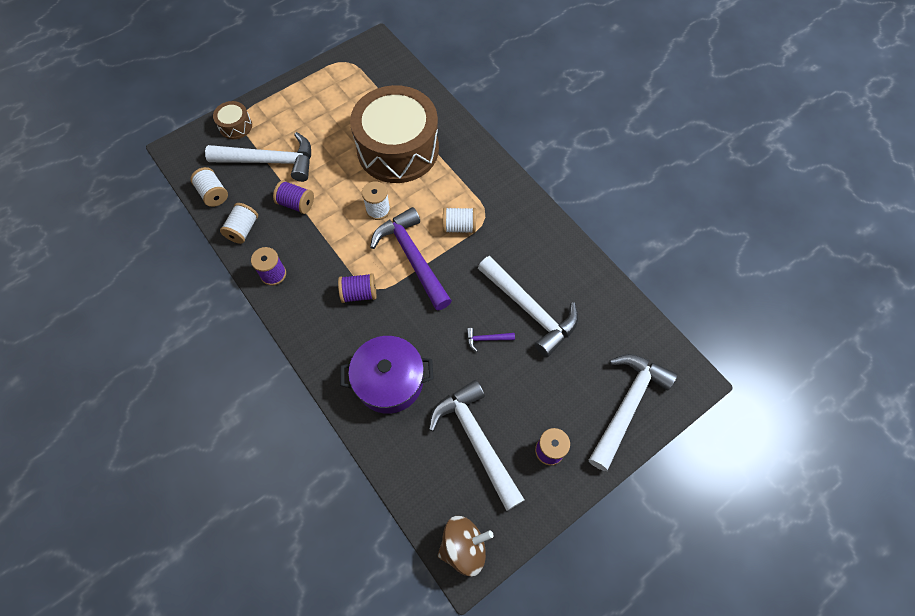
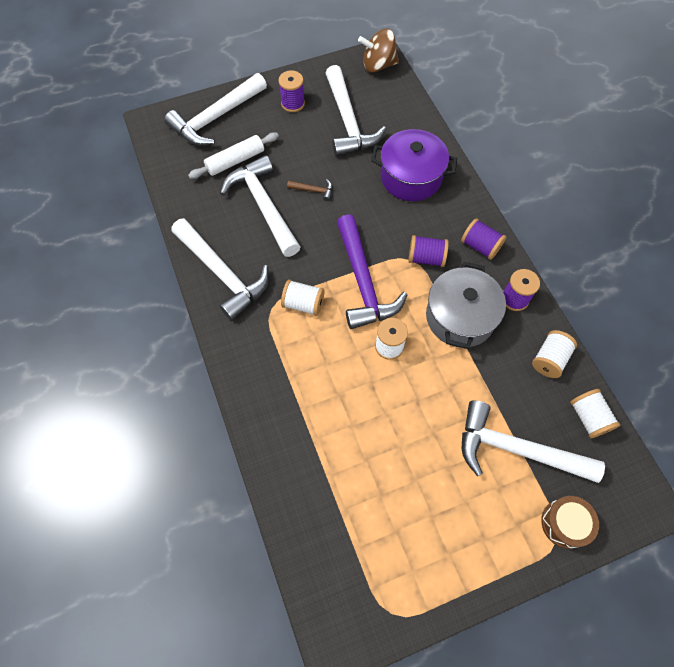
camera: 165 degrees left, 0 degrees up
purple spool [273,180,314,214] -> purple spool moved to [461,218,506,260]
brown drum [350,85,439,183] -> none
purple hammer [466,328,515,352] -> brown hammer [287,179,332,201]
none -> white hammer [171,218,269,320]
none -> white rolling pin [188,132,279,179]
none -> grey pot [426,262,506,349]

